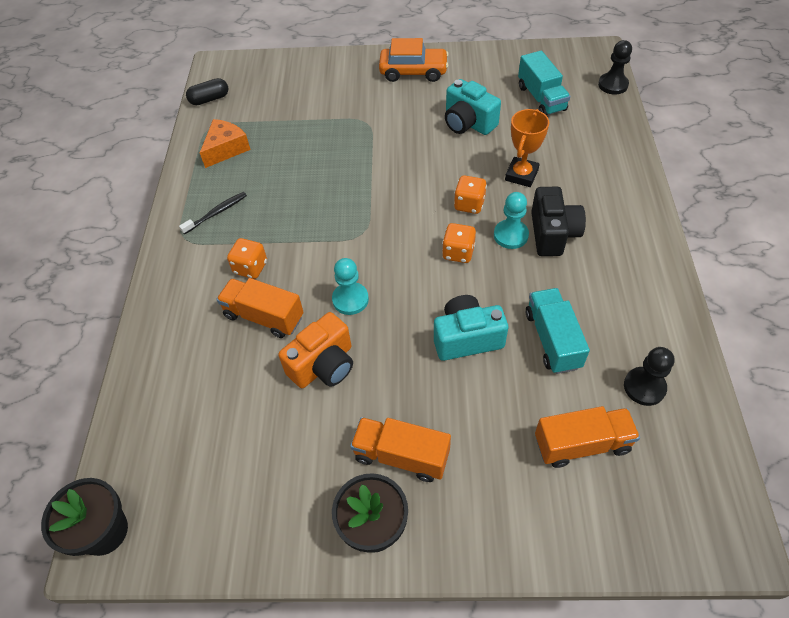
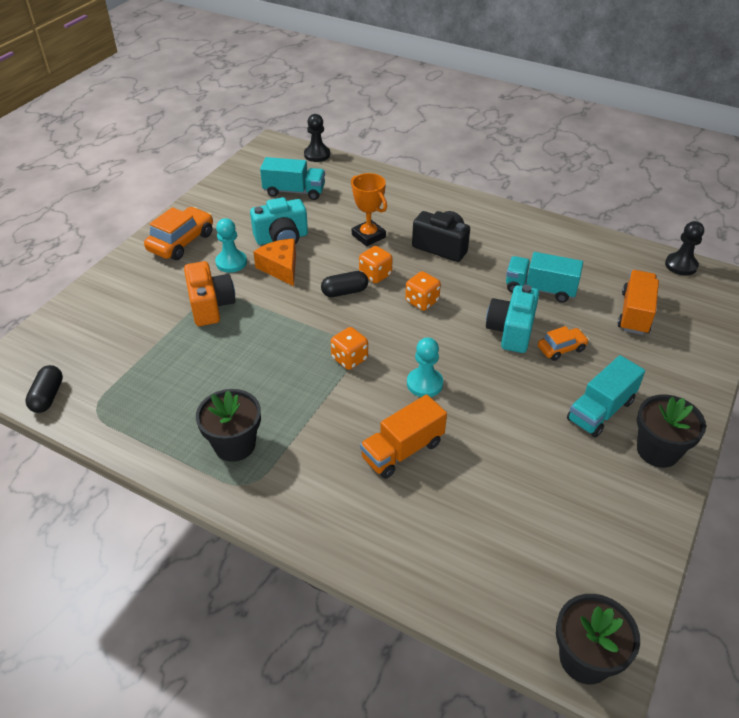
camera: 65 degrees left, 10 degrees down
black toothbrush [179,192,247,235] -> black flower pot [196,389,261,462]
orange cheese [200,119,251,168] -> orange cheese moved to [253,239,296,286]
orange dice [227,238,267,279] -> orange dice moved to [331,327,368,370]
orange camera [278,312,353,388] -> orange camera moved to [184,261,235,326]
orange truck [350,417,451,482] -> turquoise truck [567,355,645,438]
turquoise pawn [494,192,529,249] -> turquoise pawn moved to [215,218,247,273]
black pawn [624,347,675,406] -> black pawn moved to [665,221,704,276]
none -> black capsule [321,271,368,297]
none -> orange car [538,326,589,361]

